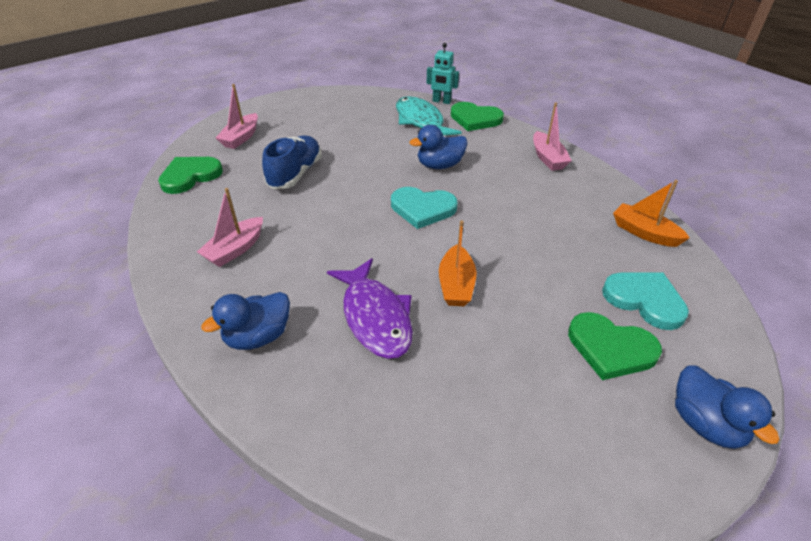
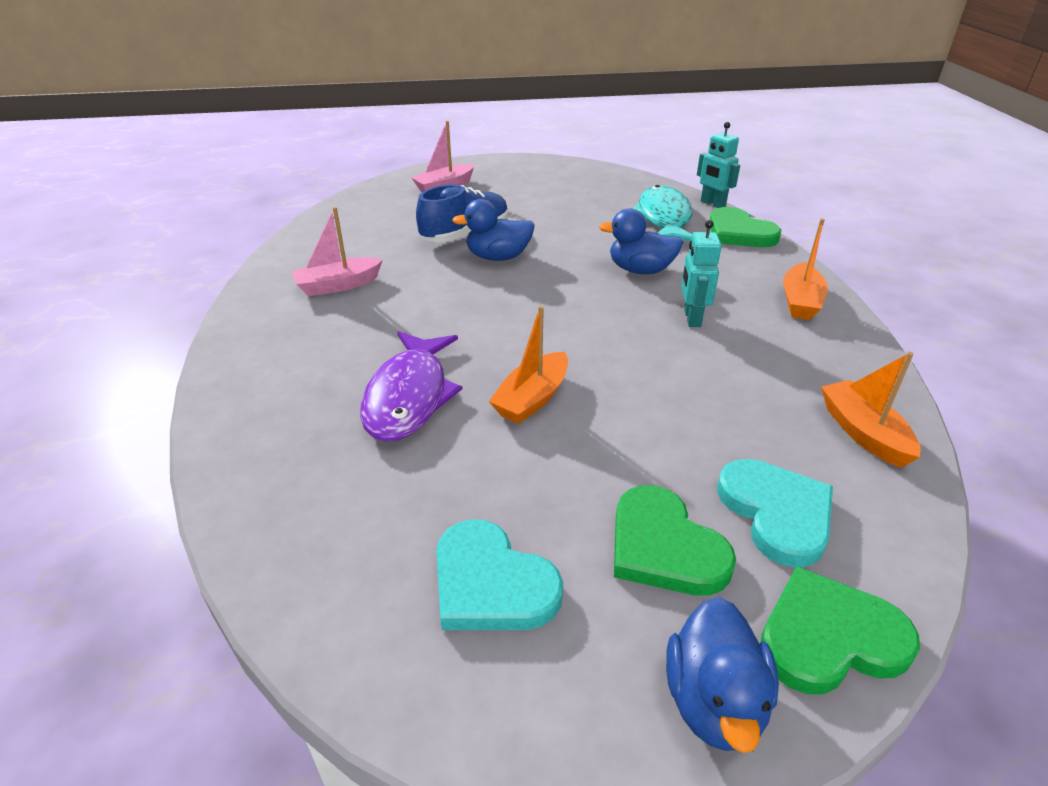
camera: 30 degrees right, 5 degrees down
green heart [158,157,223,194] -> green heart moved to [760,566,920,694]
blue duck [201,292,290,350] -> blue duck moved to [452,199,535,261]
turquoise heart [391,187,458,229] -> turquoise heart moved to [437,519,563,630]
pink boat [533,102,572,171] -> orange boat [783,218,828,320]
none -> turquoise robot [681,220,722,327]

